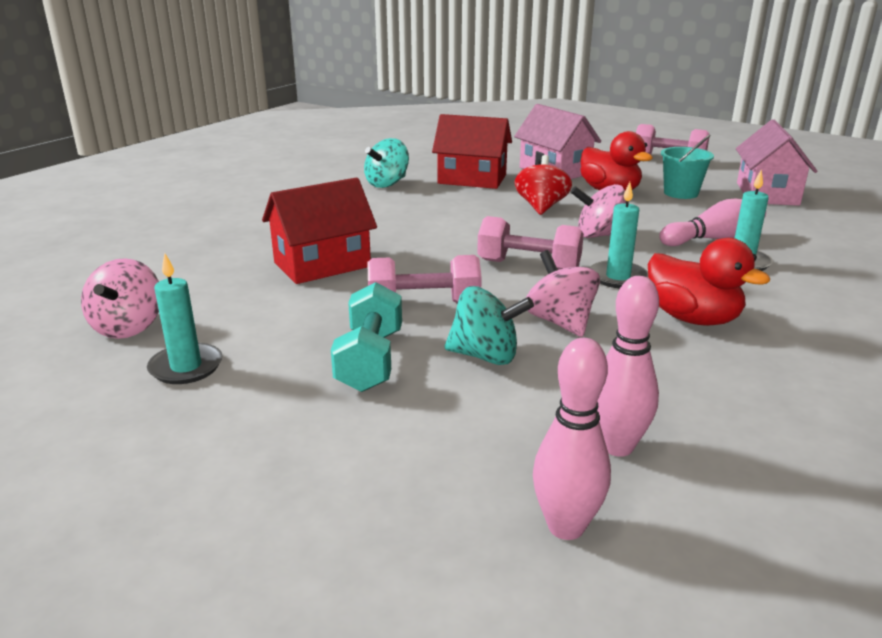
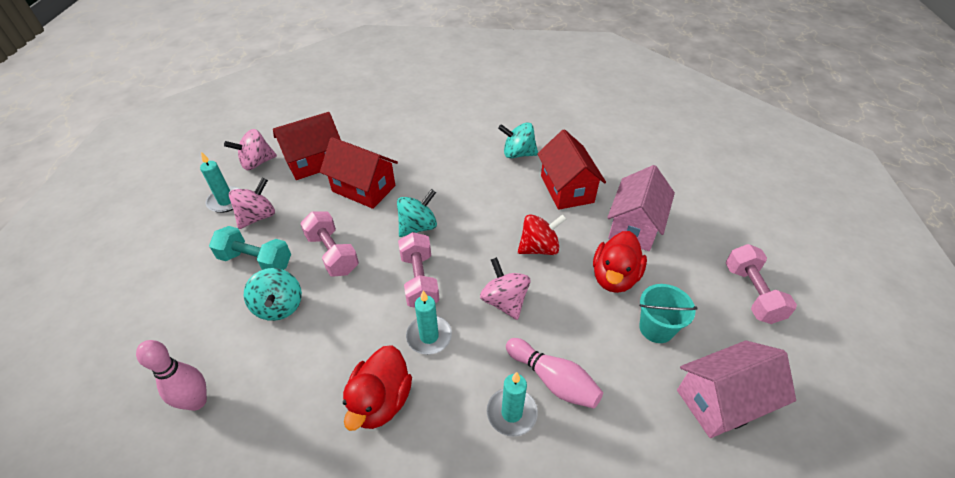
camera: 60 degrees right, 20 degrees up
turquoise dumbbell [331,282,402,392] -> turquoise dumbbell turned 45 degrees clockwise [209,226,291,270]
pink spinning top [526,250,600,337] -> pink spinning top moved to [229,178,275,229]
pink bowling pin [533,338,611,540] -> none
none -> red house [273,112,341,180]
none -> turquoise spinning top [397,189,437,237]

